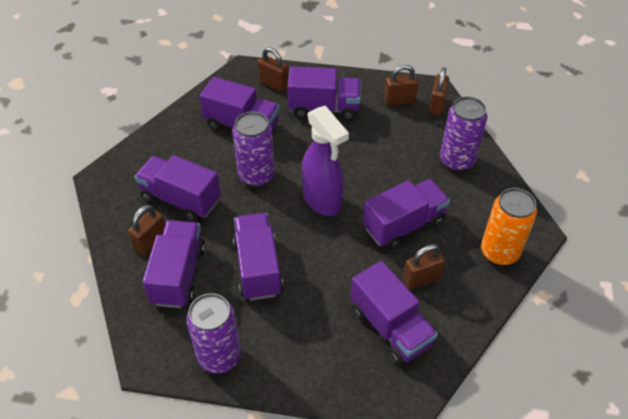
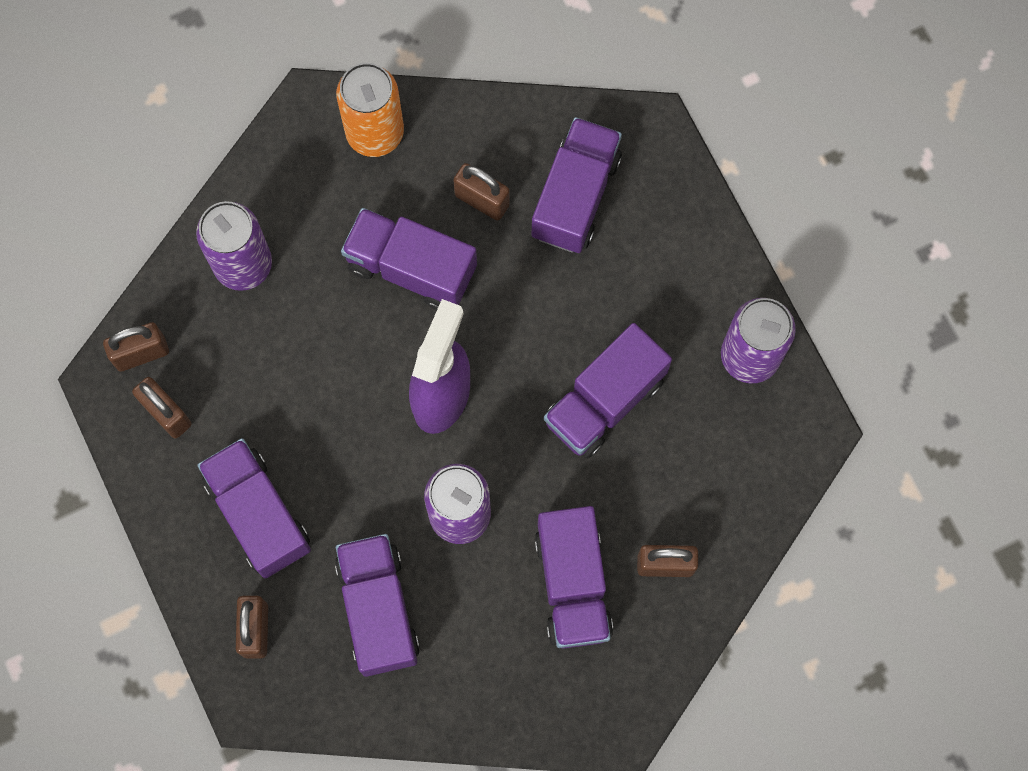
camera: 125 degrees left, 25 degrees up
purple truck [142,220,205,308] -> none

